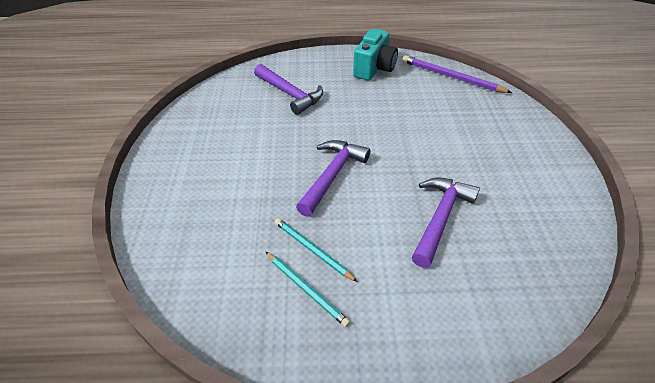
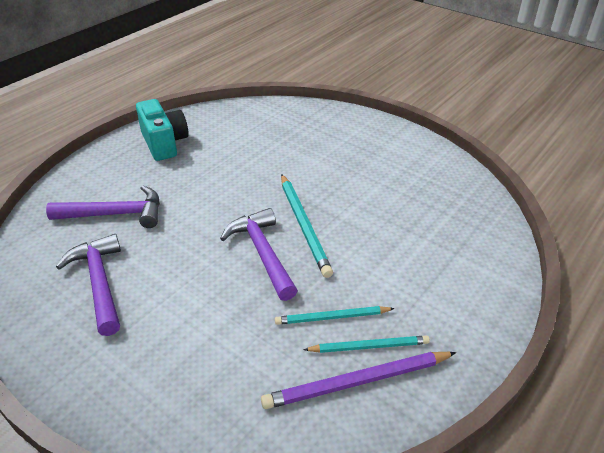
camera: 50 degrees left, 5 degrees down
purple pencil [402,55,512,93] -> purple pencil moved to [261,352,456,409]
purple hammer [412,178,480,268] -> purple hammer moved to [56,234,121,336]
none -> turquoise pencil [281,174,333,278]

